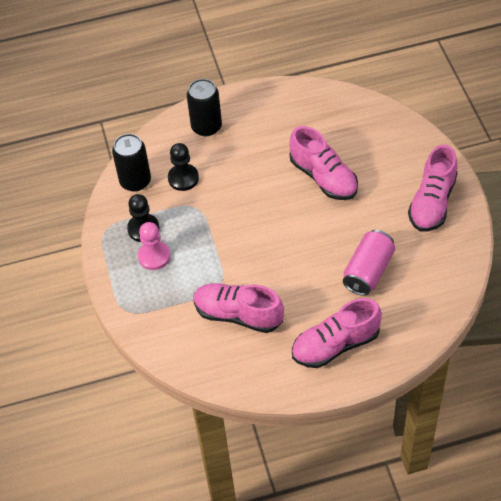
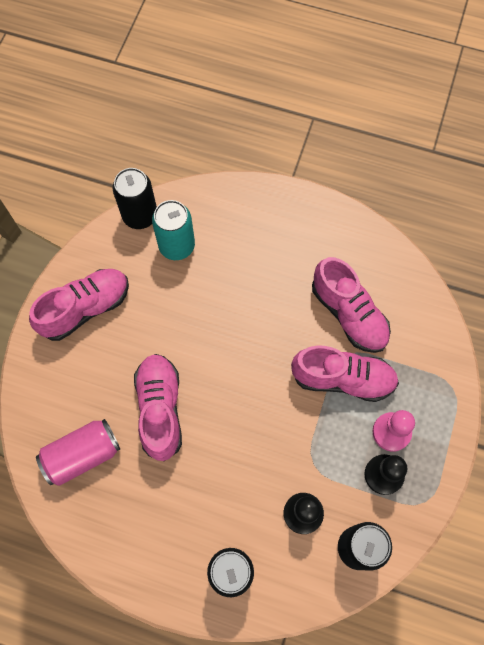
camera: 150 degrees left, 15 degrees up
pink shoe [292,298,382,368] -> pink shoe moved to [291,346,399,402]
pink can [343,230,395,296] -> pink can moved to [36,419,120,486]
none -> black can [113,168,157,229]
none -> turquoise can [152,200,195,260]

